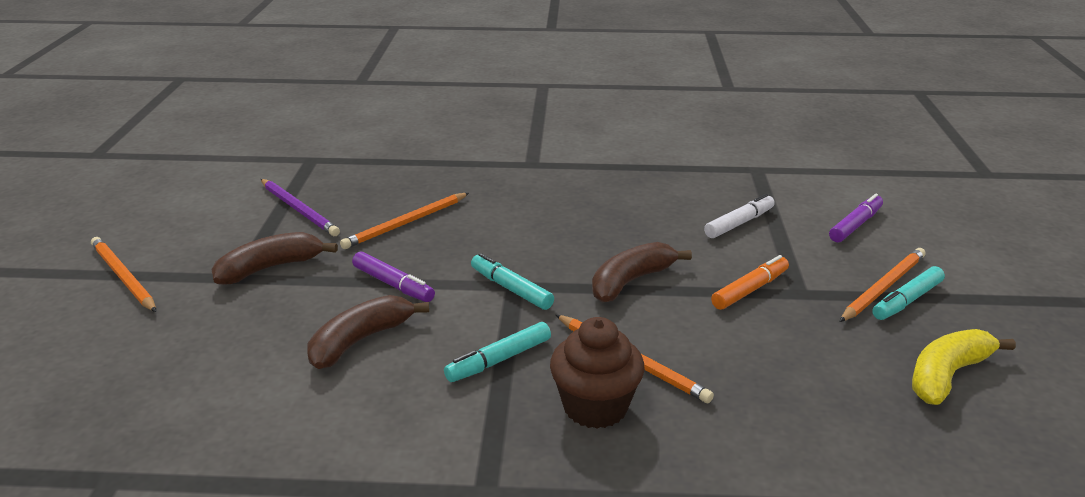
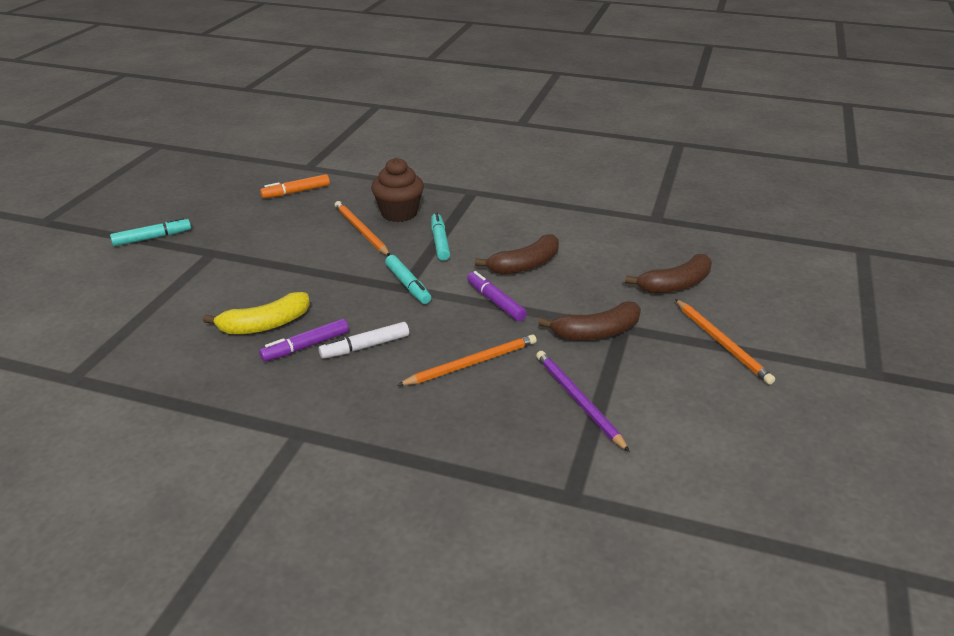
camera: 165 degrees left, 5 degrees up
turquoise marker [444,322,551,382] -> turquoise marker turned 75 degrees counterclockwise [431,213,450,261]
brown banana [592,242,692,303] -> brown banana moved to [625,254,712,294]
white marker [704,194,775,238] -> white marker moved to [318,322,409,359]
orange marker [711,255,789,310] -> orange marker moved to [260,174,330,198]
purple marker [829,194,883,242] -> purple marker moved to [259,319,349,362]
orange pencil [839,248,926,322] -> none
yellow banana [912,329,1016,405] -> yellow banana moved to [203,292,310,334]

